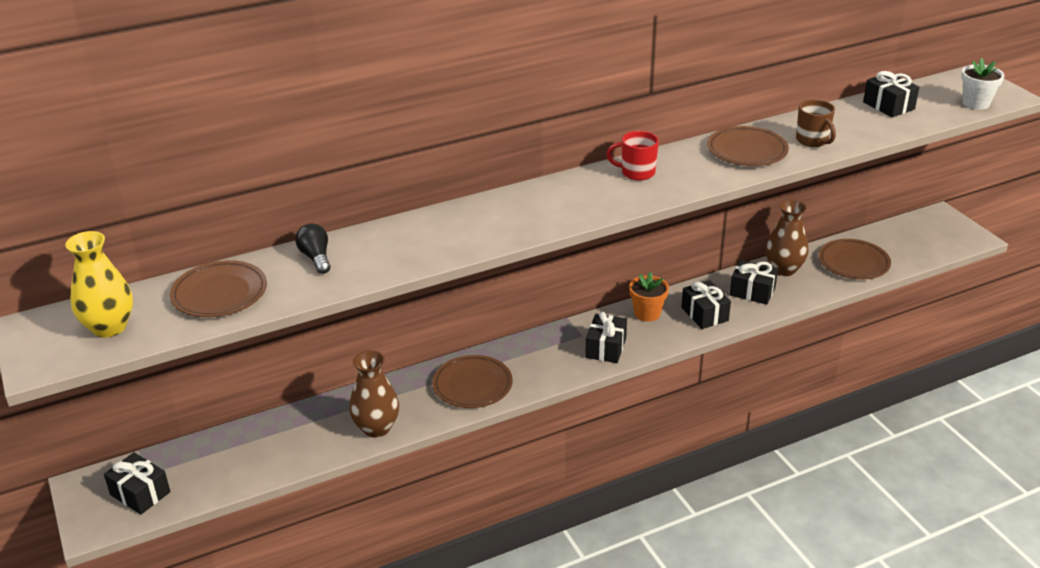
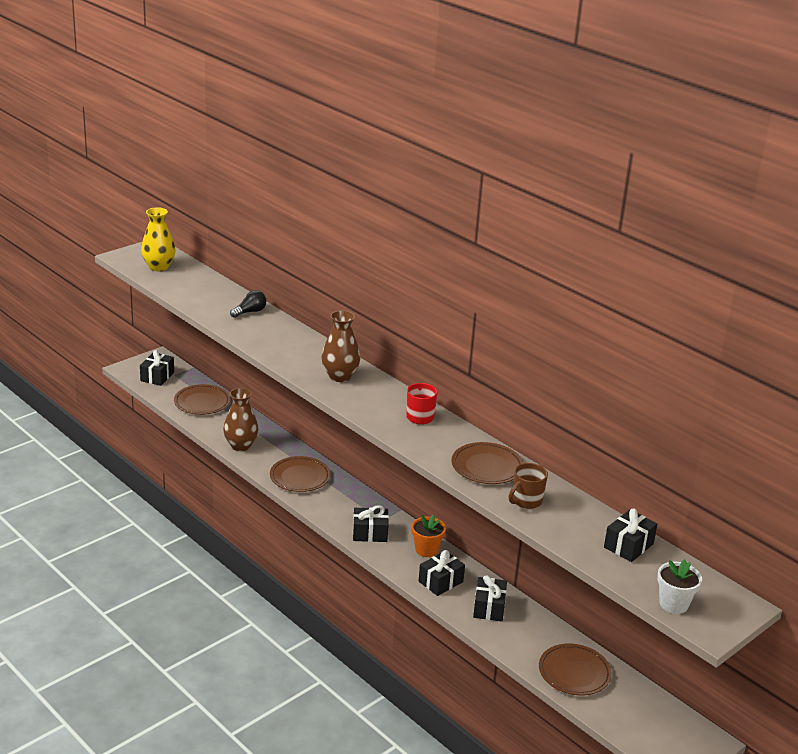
camera: 70 degrees right, 5 degrees down
brown plate [170,260,267,317] -> brown plate moved to [174,384,230,415]
brown vase [766,200,808,276] -> brown vase moved to [322,310,360,382]

